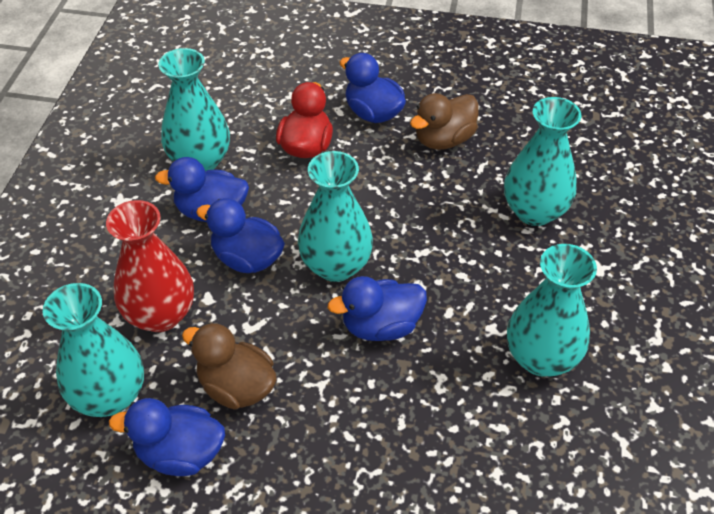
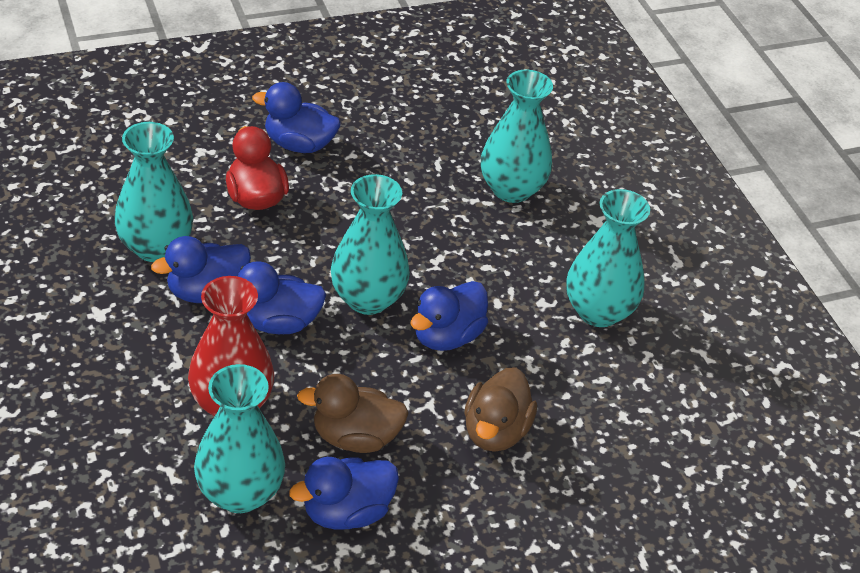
camera: 35 degrees left, 5 degrees down
brown duck [410,93,479,150] -> brown duck moved to [464,367,537,452]

